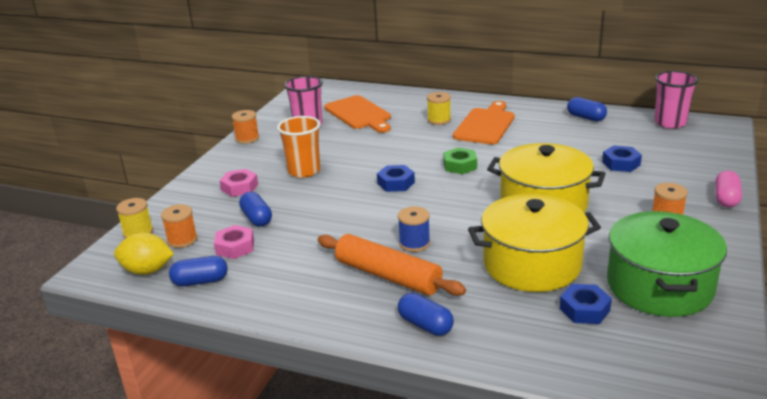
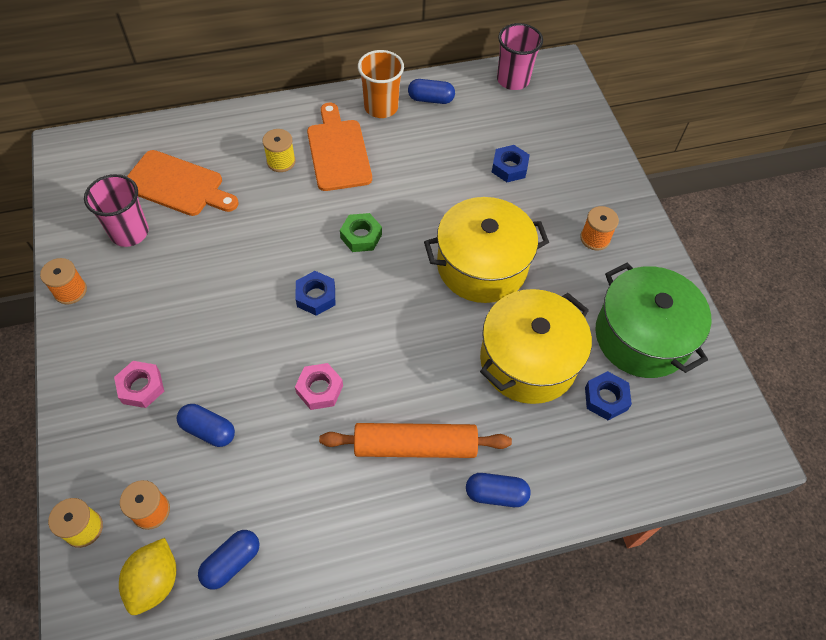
camera: 40 degrees left, 30 degrees up
yellow lemon [114,232,174,275] -> yellow lemon turned 45 degrees counterclockwise [119,538,176,615]
pink nut [214,225,254,259] -> pink nut moved to [295,363,343,410]
orange cup [277,116,321,178] -> orange cup moved to [358,50,404,118]
blue spool [398,206,430,252] -> none
pink capsule [715,171,742,207] -> none

